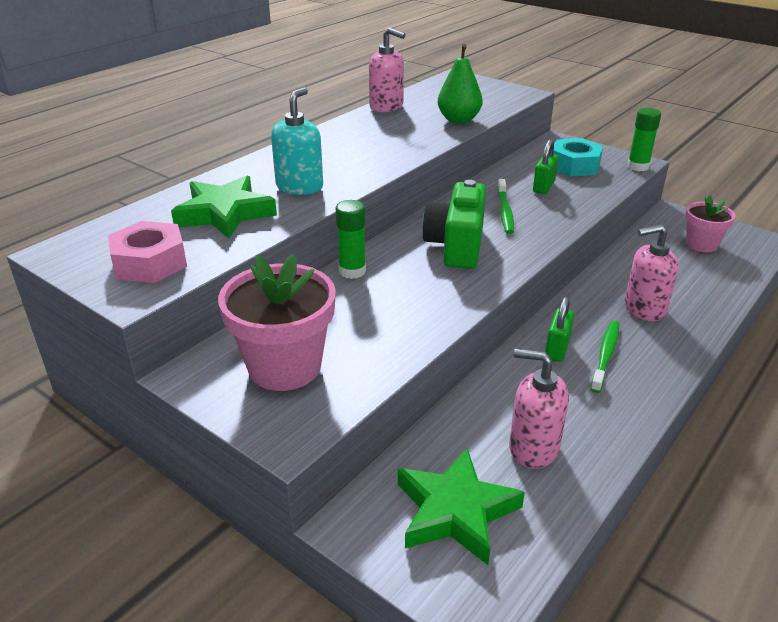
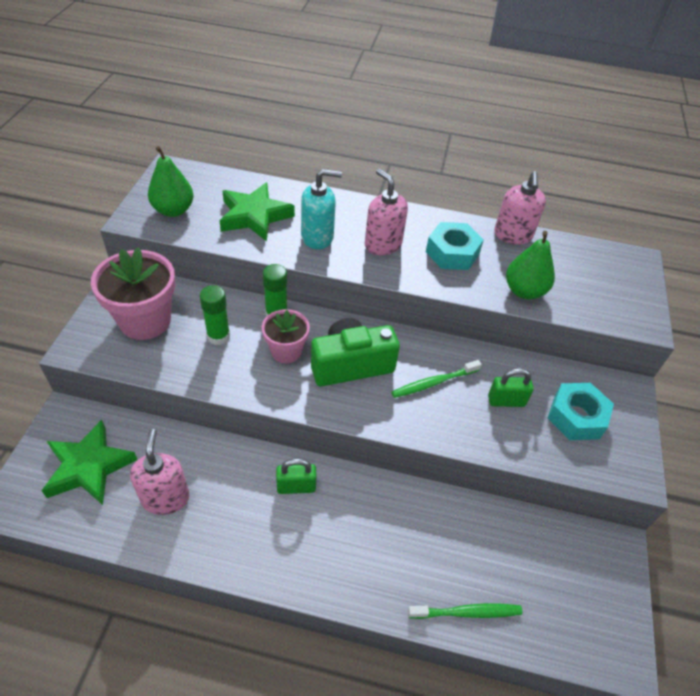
camera: 60 degrees right, 15 degrees up
pink nut [108,221,187,283] -> green pear [148,146,194,217]
green toothbrush [591,320,619,393] -> green toothbrush moved to [408,603,523,619]
pink soap dispenser [625,224,679,321] -> pink soap dispenser moved to [365,169,408,256]
green glue stick [627,108,661,171] -> green glue stick moved to [200,285,230,345]
pink flower pot [685,195,736,252] -> pink flower pot moved to [262,309,310,363]
none -> turquoise nut [426,222,484,270]

